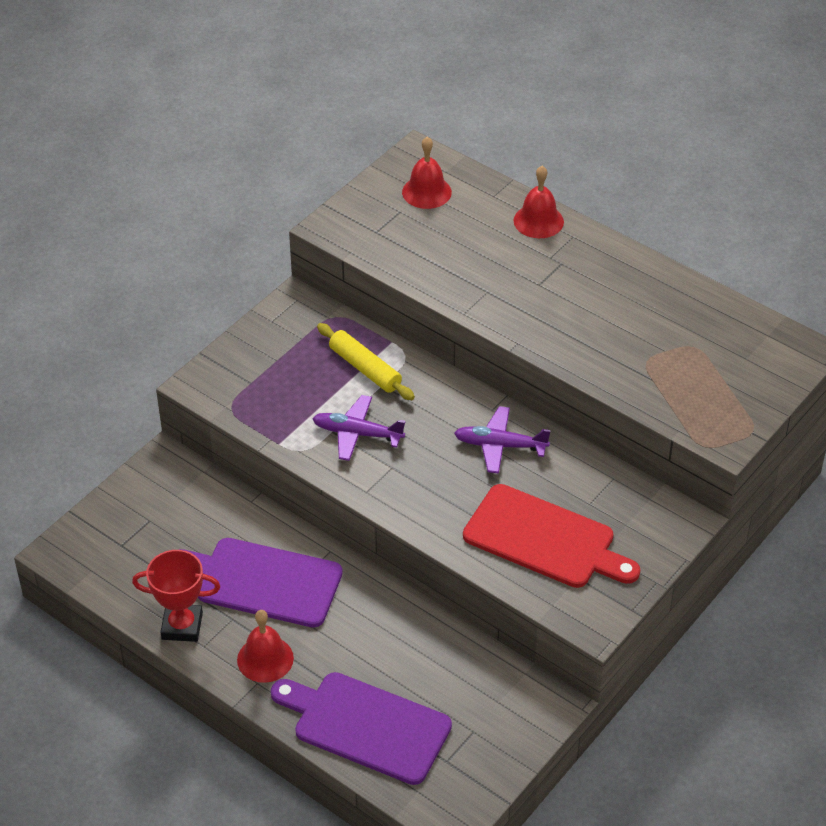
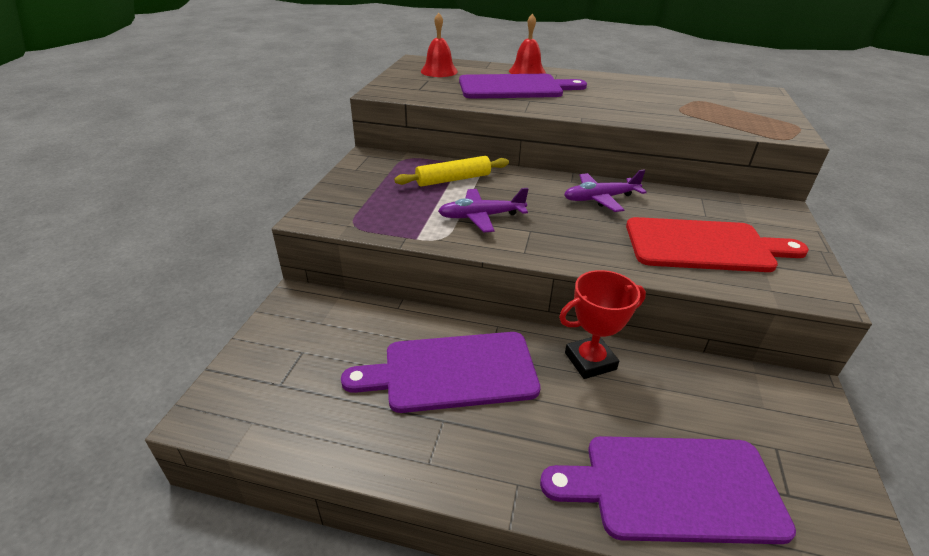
camera: 25 degrees left, 10 degrees down
red trophy [132,550,220,642] -> red trophy moved to [559,270,646,379]
red bell [237,610,294,683] -> none
yellow rolling pin [317,323,415,400] -> yellow rolling pin turned 45 degrees counterclockwise [394,156,509,187]
none -> purple cutting board [459,74,587,99]

